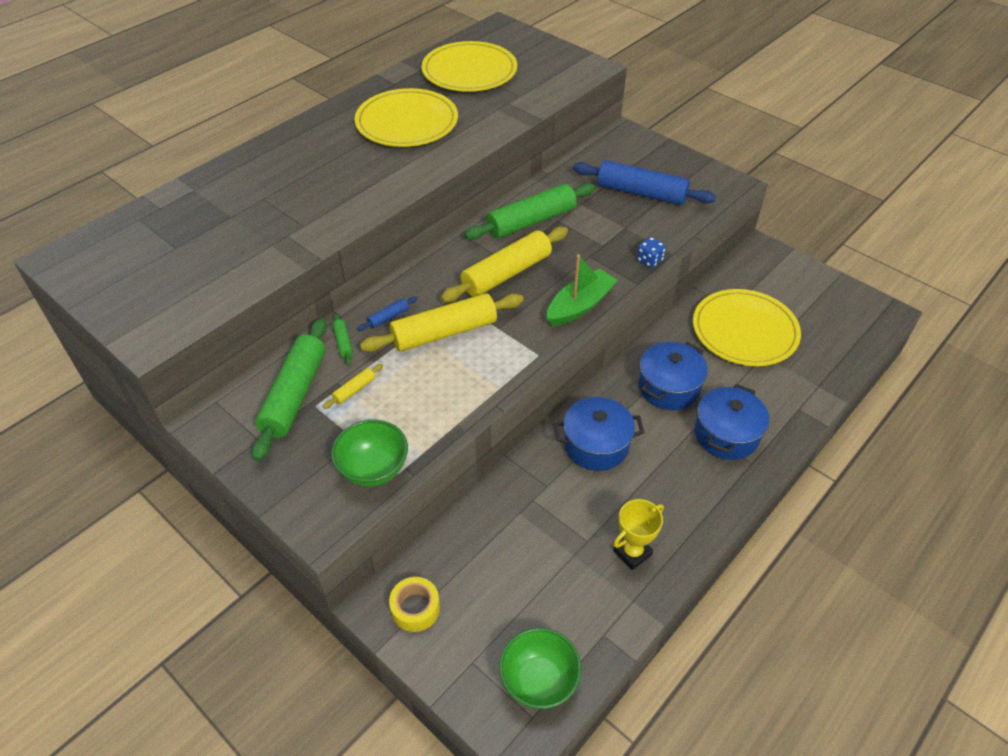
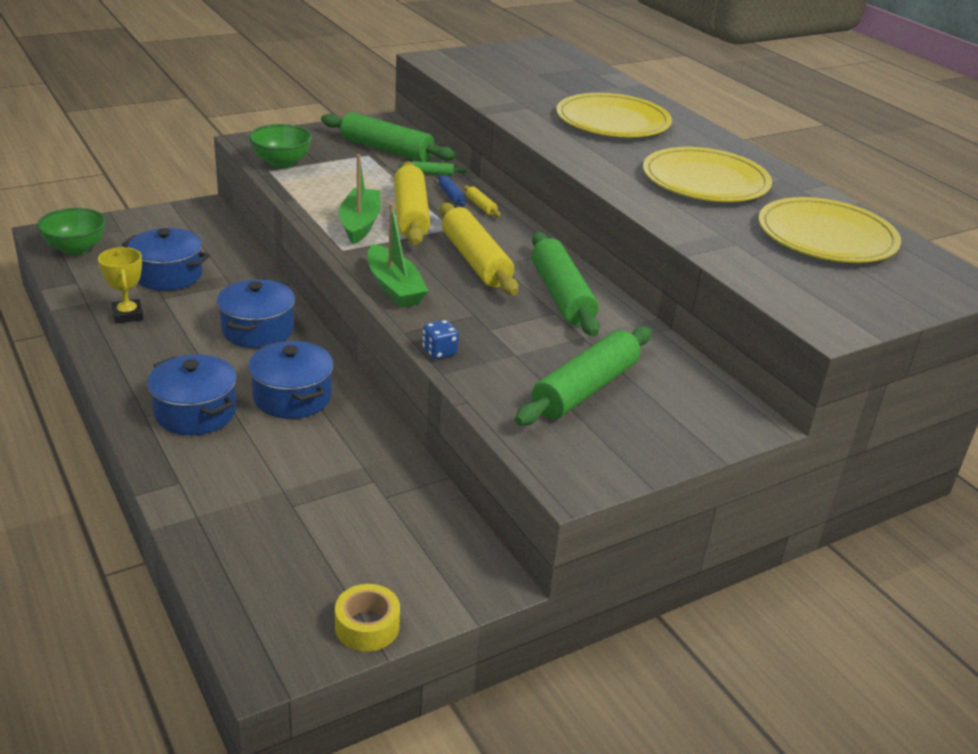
camera: 105 degrees right, 15 degrees down
yellow rolling pin [323,364,383,409] -> yellow rolling pin moved to [463,185,501,217]
yellow tape [389,577,440,632] -> yellow tape moved to [335,584,400,651]
blue rolling pin [573,160,716,205] -> green rolling pin [515,326,652,426]
yellow plate [693,289,801,366] -> yellow plate moved to [556,93,672,137]
none -> blue pot [122,228,210,291]
none -> green boat [339,154,381,244]

